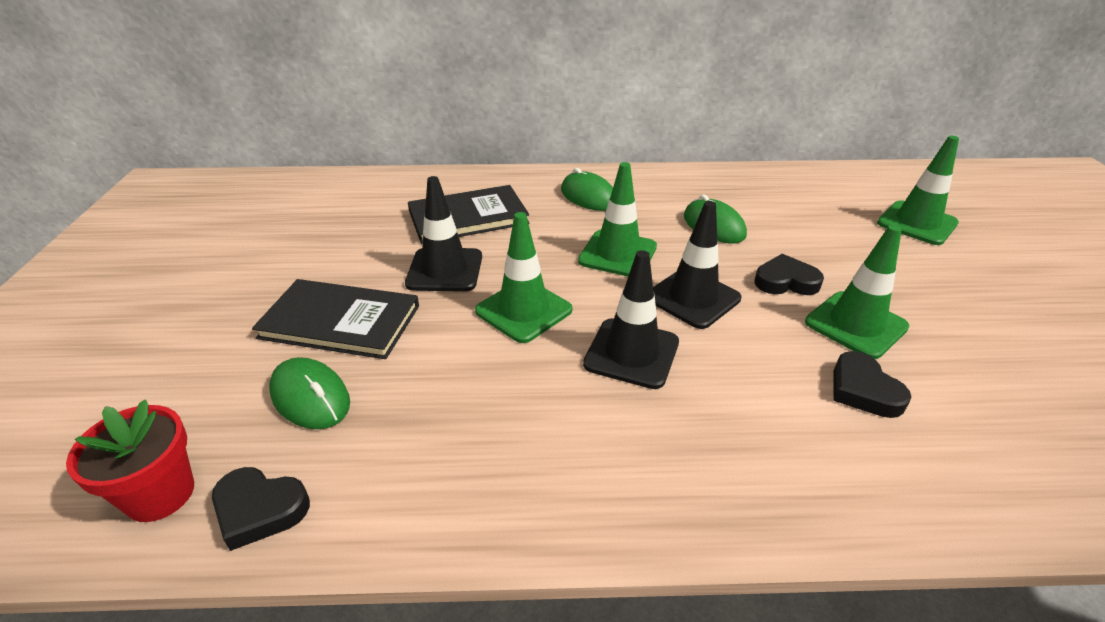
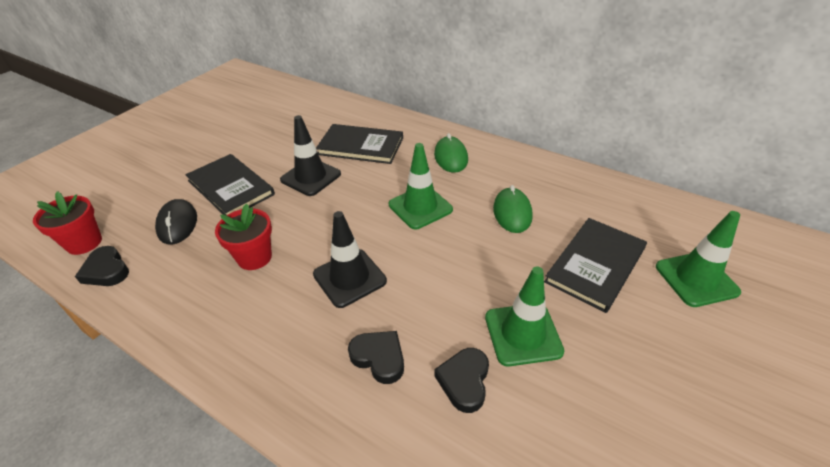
camera: 35 degrees right, 5 degrees up
green mouse [269,357,350,429] -> black mouse [155,199,197,245]
green traffic cone [475,212,572,343] -> none
black traffic cone [653,201,741,329] -> none
black heart [755,254,824,295] -> black heart moved to [348,331,404,384]
none -> red flower pot [215,204,272,270]
none -> black book [544,218,647,313]

